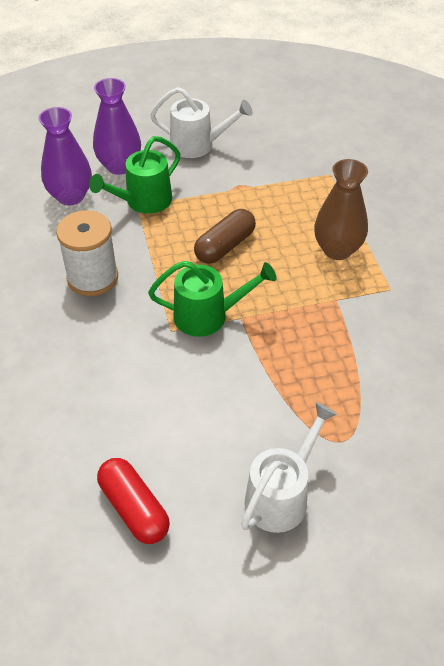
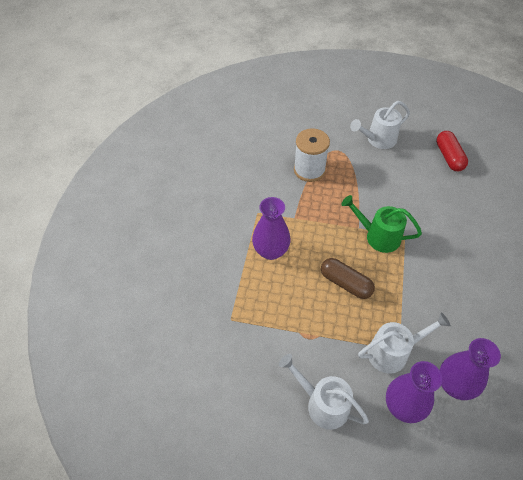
camera: 155 degrees left, 5 degrees up
white spool [56,210,118,296] -> white spool moved to [294,128,330,182]
green watering can [89,136,180,214] -> white watering can [358,312,451,373]
brown capsule [194,209,256,264] -> brown capsule turned 60 degrees clockwise [321,258,375,299]
brown vase [314,159,368,260] -> purple vase [252,197,291,260]

